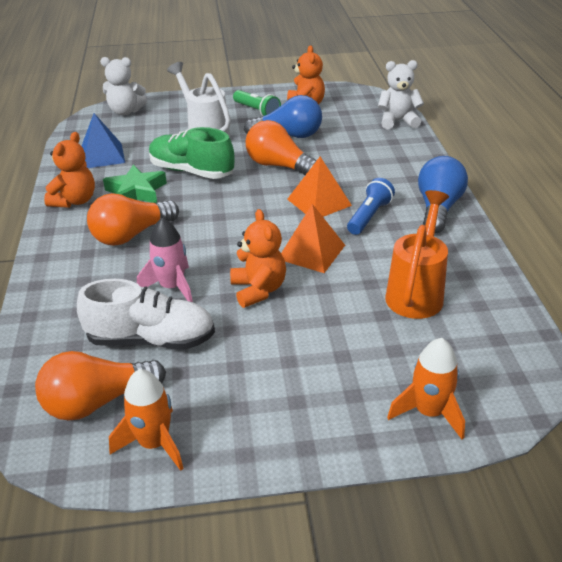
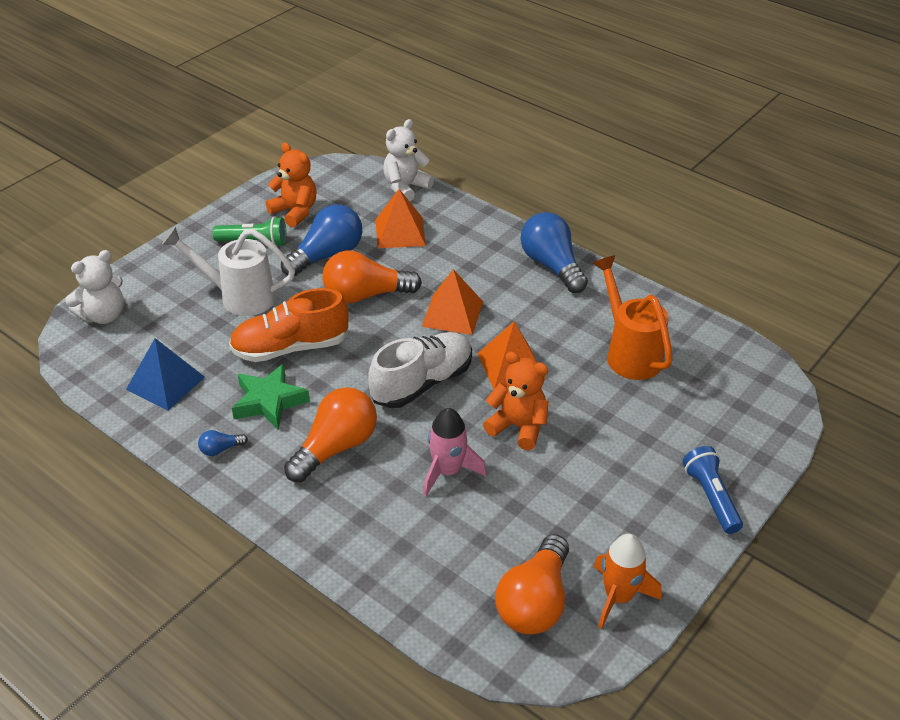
camera: 45 degrees left, 5 degrees up
orange teddy bear [44,132,95,208] -> blue light bulb [198,430,248,456]
white shoe [77,279,215,350] -> white shoe moved to [368,332,472,408]
orange light bulb [87,193,179,246] -> orange light bulb turned 150 degrees counterclockwise [284,387,377,482]
green shoe [149,127,234,179] -> orange shoe [229,288,348,362]
blue flashlight [347,178,395,235] -> blue flashlight moved to [683,446,743,534]
orange rocket [387,338,465,439] -> none
none -> orange pyramid [376,189,426,248]

